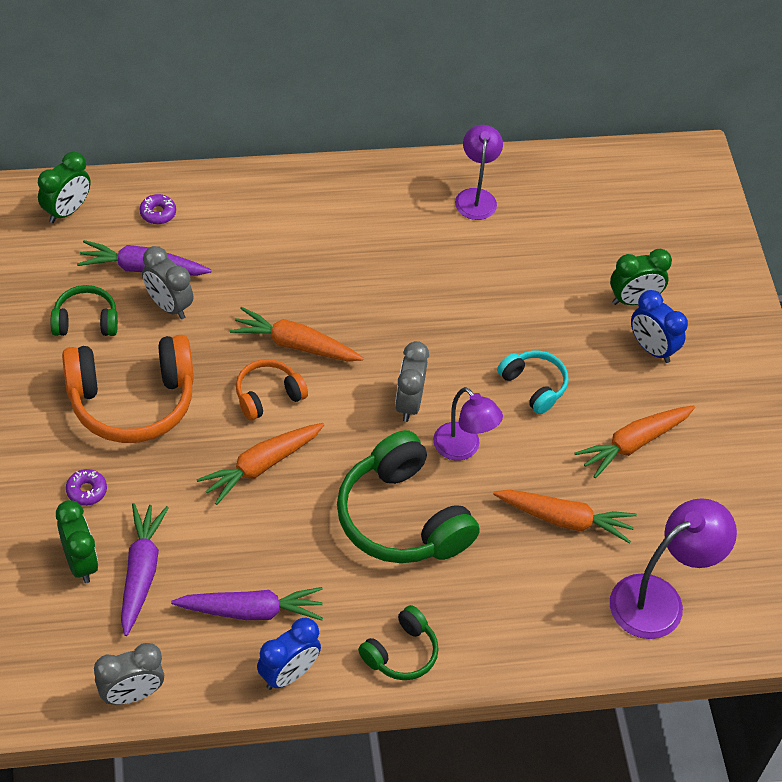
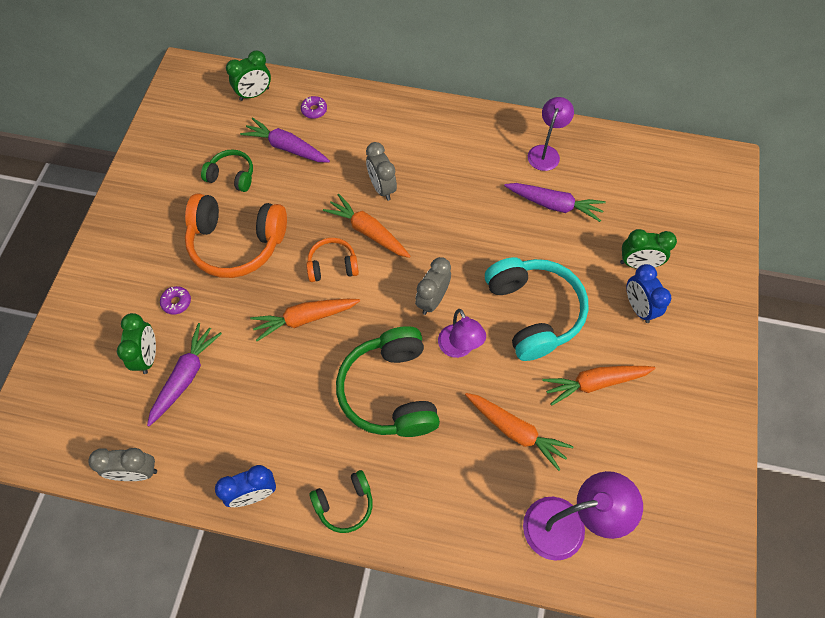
camera: 25 degrees right, 10 degrees up
grey clock [142,246,194,319] -> grey clock moved to [366,142,397,201]
purple carrot [171,587,323,620] -> purple carrot moved to [504,183,606,222]
turquoise headphones [497,350,569,414] -> turquoise headphones [485,257,589,361], size x1.91

